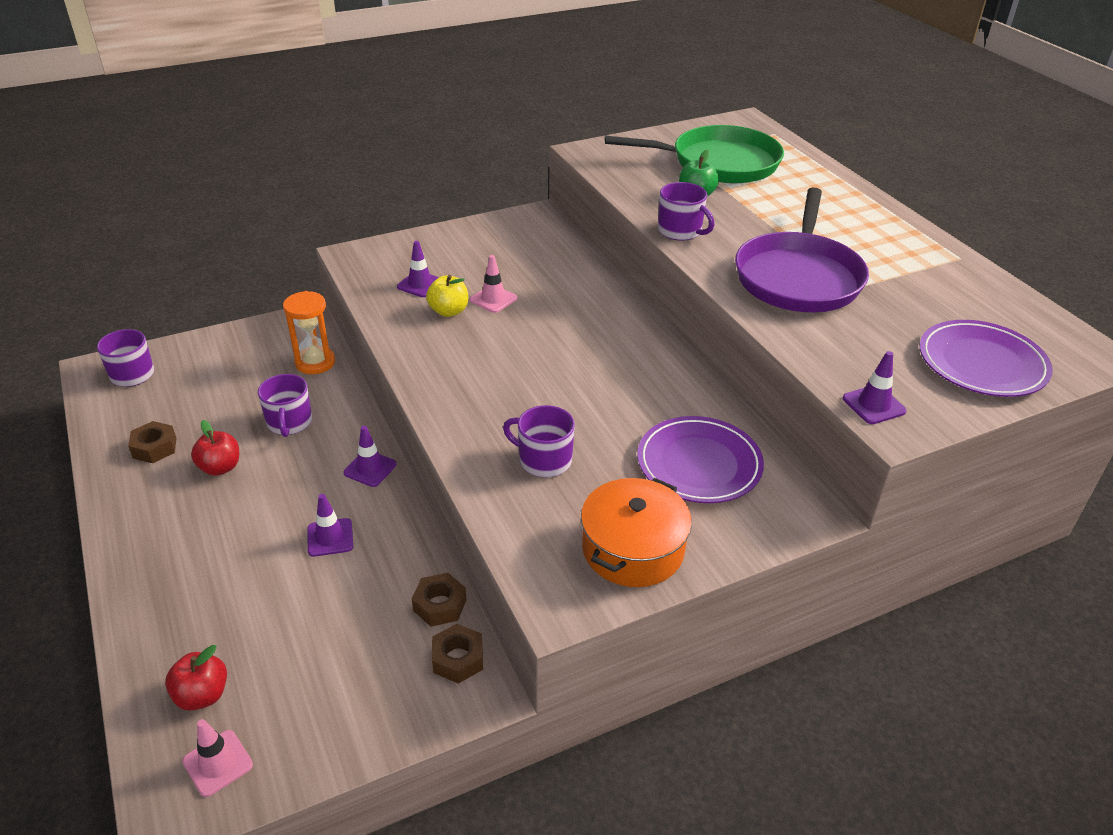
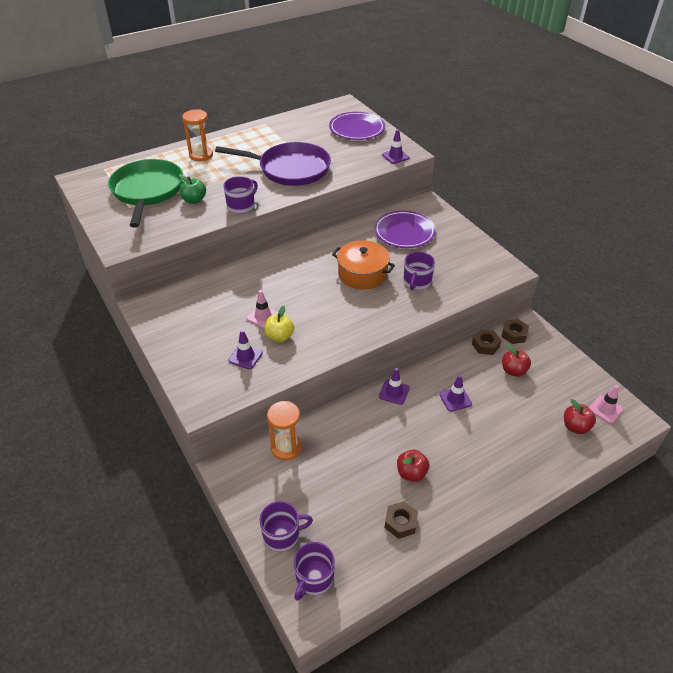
camera: 95 degrees left, 5 degrees up
purple mug [258,374,312,437] -> purple mug moved to [260,501,313,552]
orange pot [581,478,692,587] -> orange pot moved to [332,240,395,289]
none -> orange hourglass [182,110,213,161]
none -> red apple [502,345,531,377]

